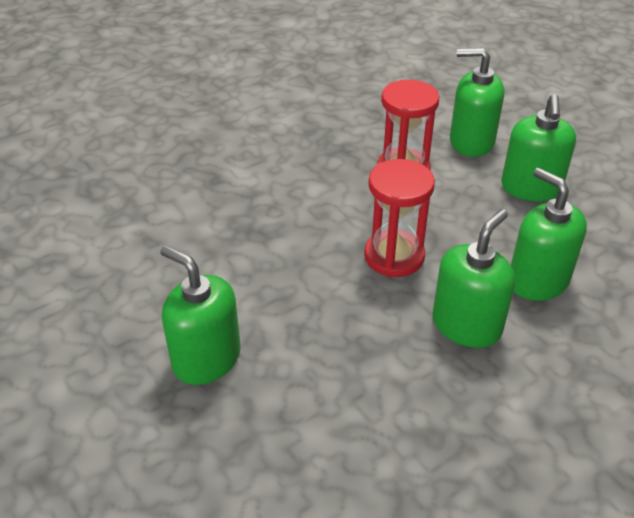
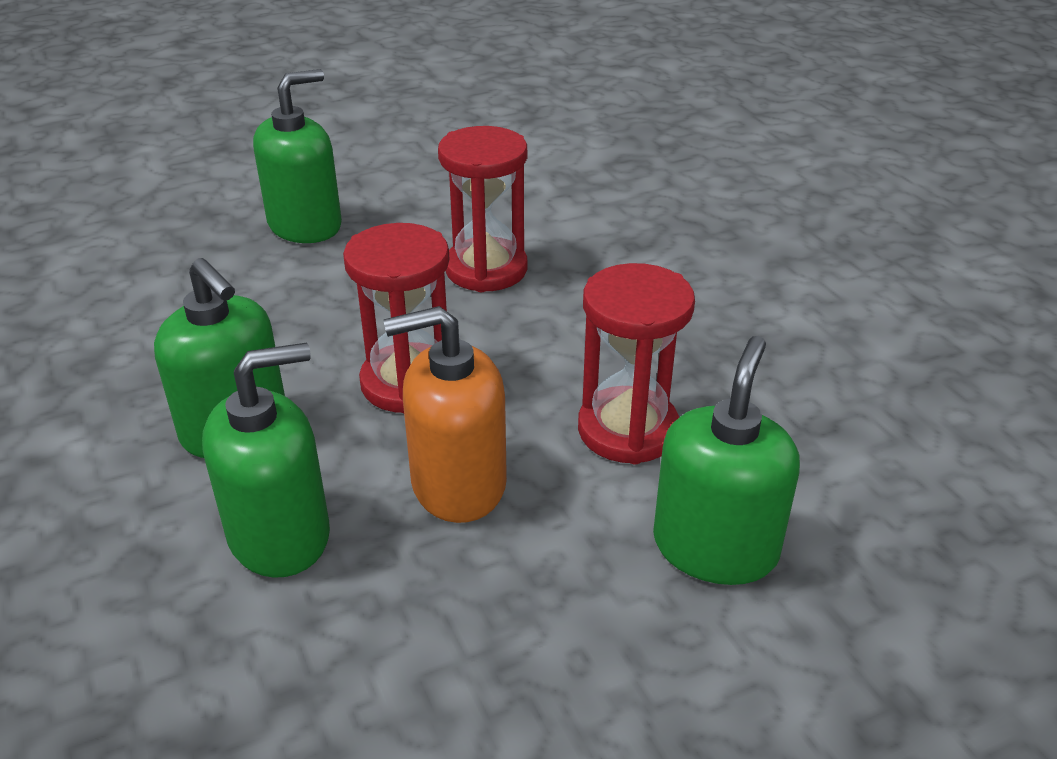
camera: 100 degrees right, 5 degrees down
green soap dispenser [501,94,576,201] -> none
none -> orange soap dispenser [384,306,507,523]
none -> red hourglass [438,126,527,292]

